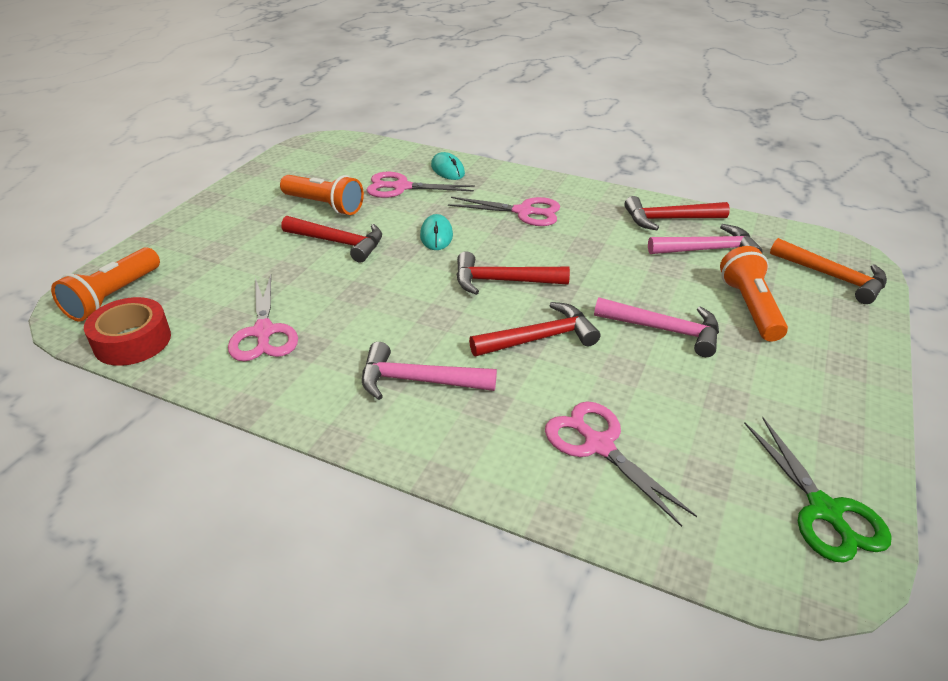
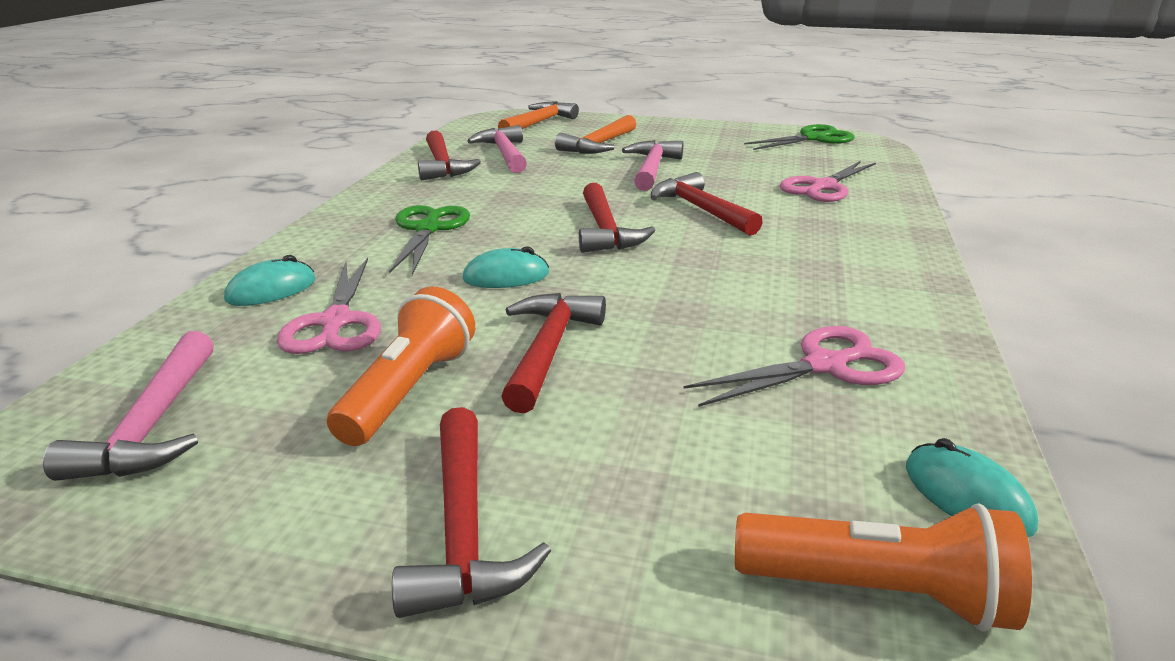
camera: 100 degrees left, 10 degrees down
red tape [84,297,171,366] -> turquoise mouse [906,438,1038,538]
pink hammer [362,342,497,400] -> pink hammer moved to [43,331,214,481]
pink scissors [448,197,560,226] -> green scissors [389,205,470,275]
orange flashlight [720,246,788,342] -> orange hammer [555,115,636,154]
none -> red hammer [392,407,551,618]

